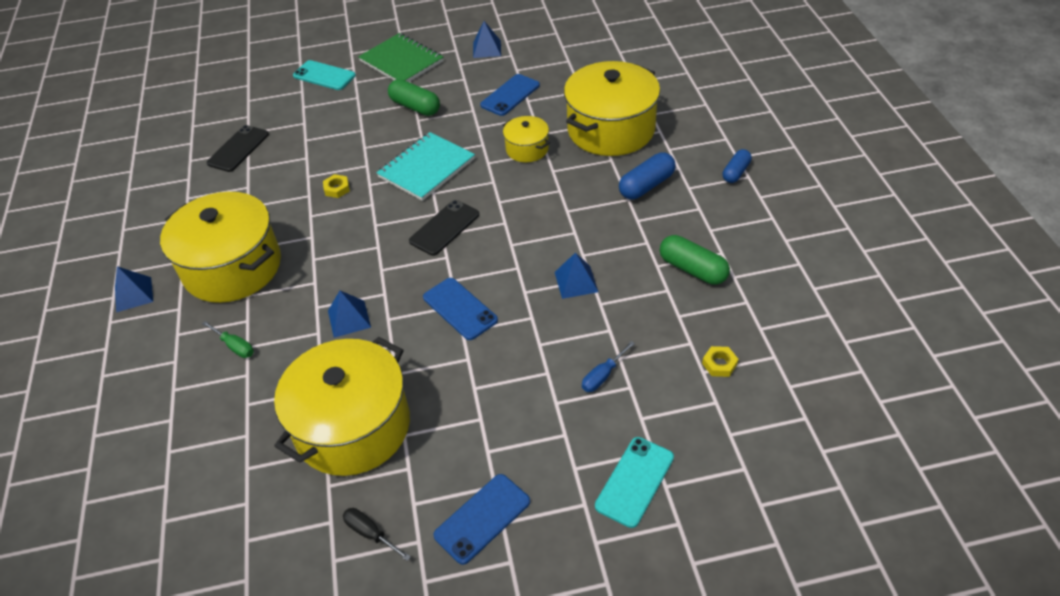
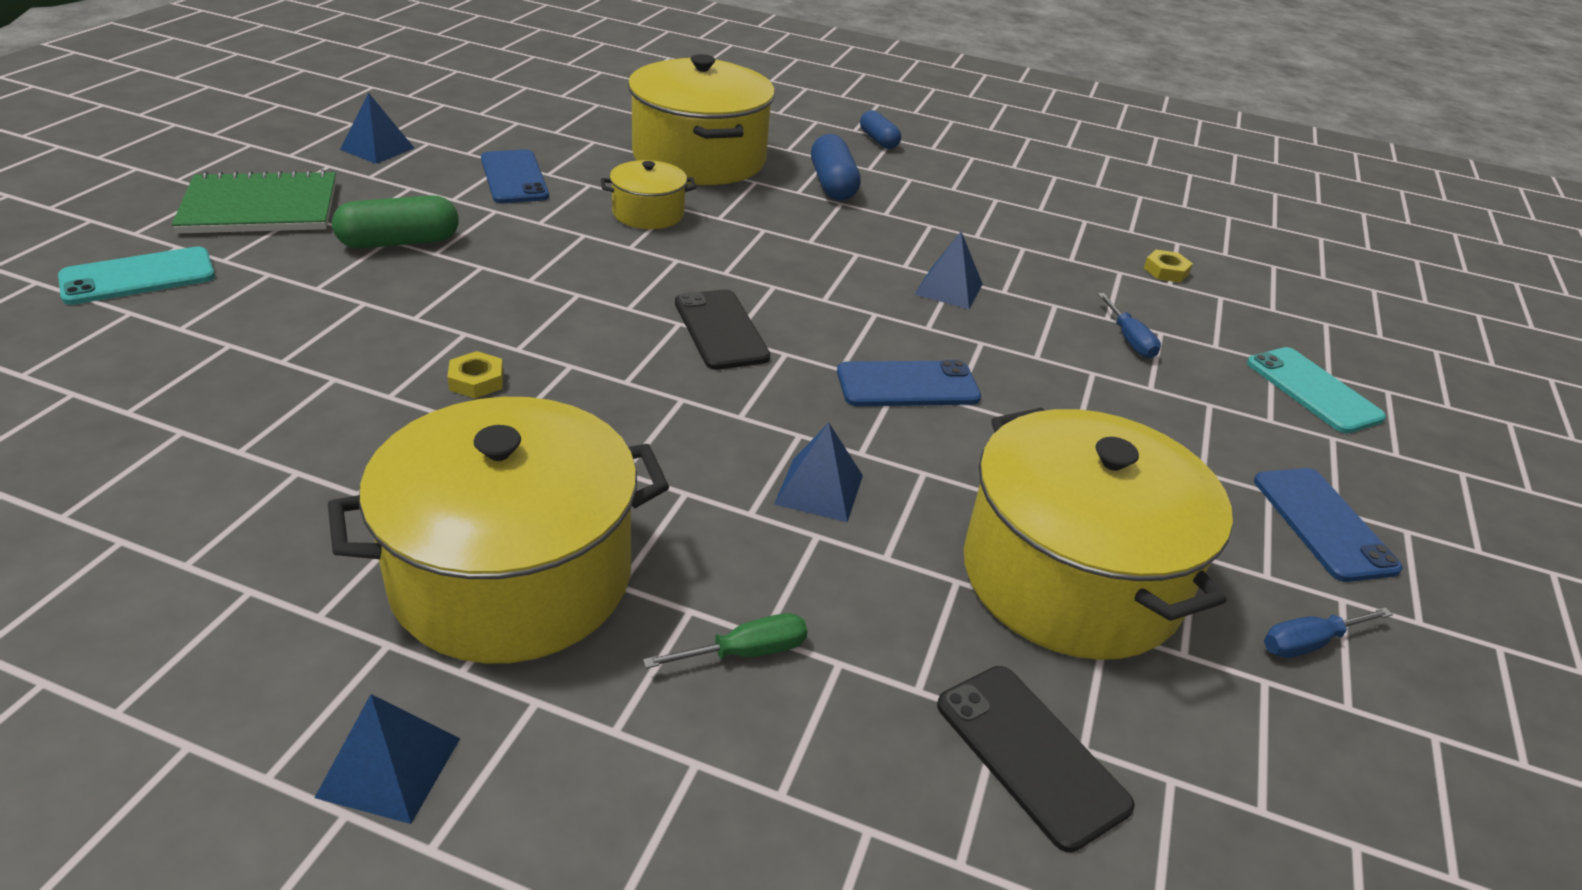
camera: 65 degrees left, 10 degrees down
black phone [207,125,269,172] -> black phone moved to [937,666,1135,853]
black screwdriver [343,508,411,561] -> blue screwdriver [1264,607,1393,658]
turquoise notebook [376,132,475,201] -> none
green capsule [660,235,730,285] -> none

